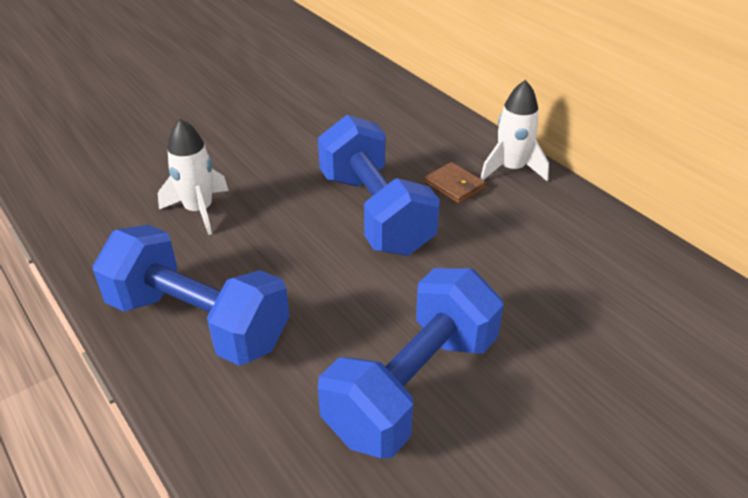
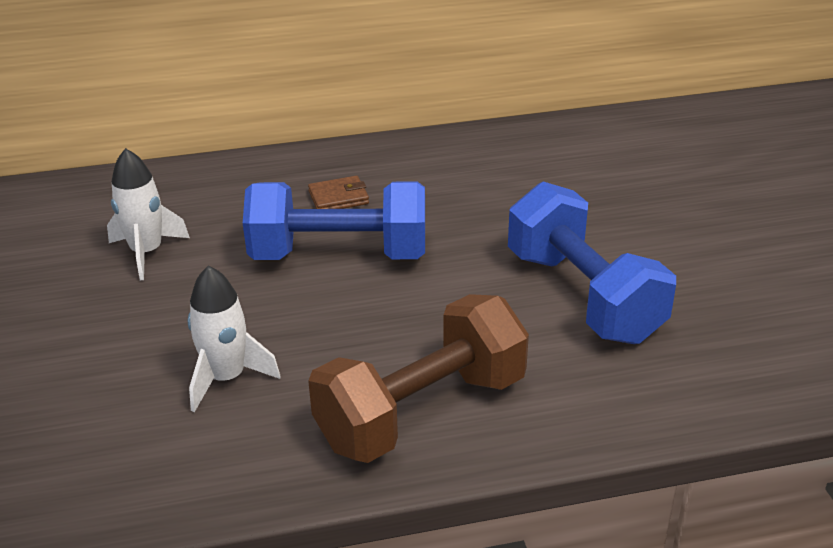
camera: 65 degrees left, 5 degrees down
blue dumbbell [92,225,290,366] -> brown dumbbell [308,294,529,463]
white rocket [480,80,549,181] -> white rocket moved to [107,148,190,280]

